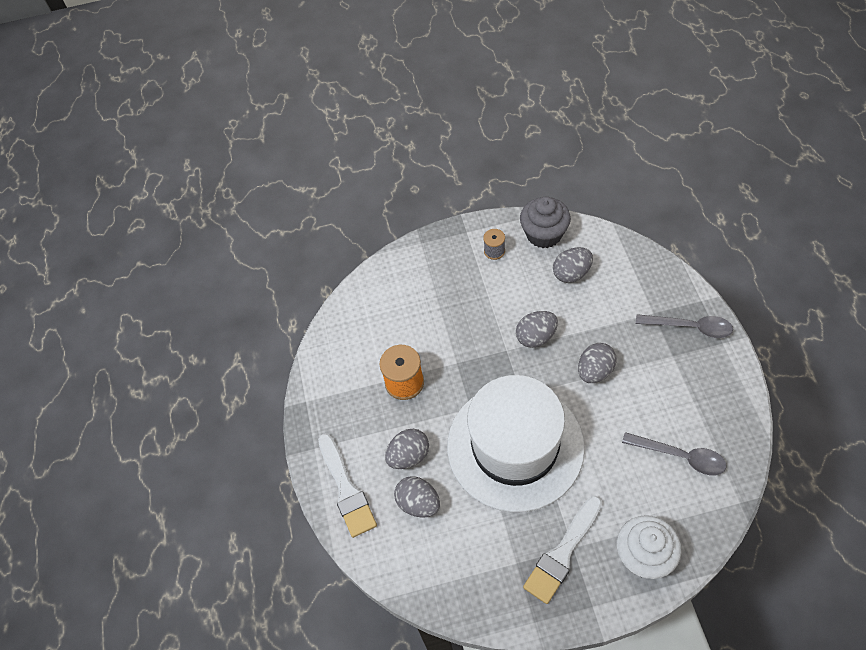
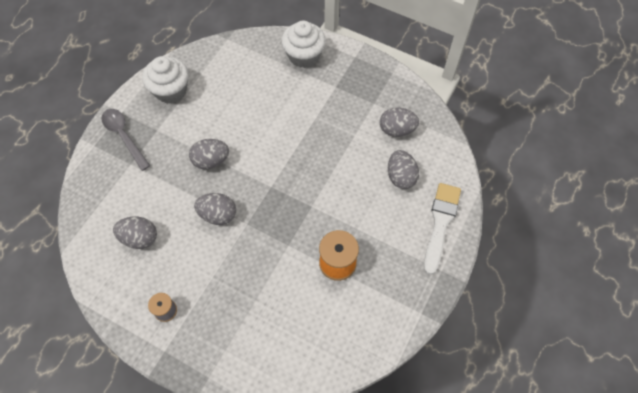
camera: 145 degrees left, 5 degrees up
grey egg [385,429,429,469] -> grey egg moved to [380,107,419,137]
white hat [447,375,585,512] -> none
grey cupcake [520,197,571,248] -> none
white brush [523,496,602,604] -> none
grey spoon [622,432,726,475] -> none
none -> white cupcake [142,56,188,104]

